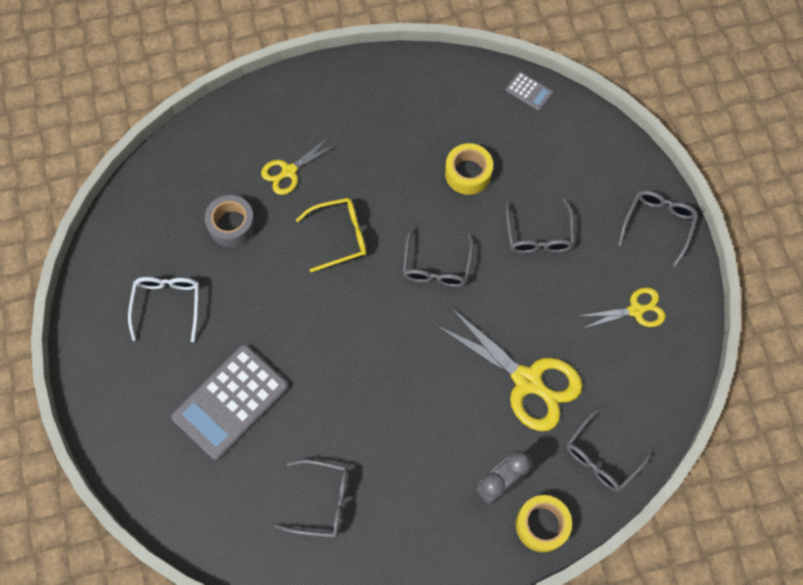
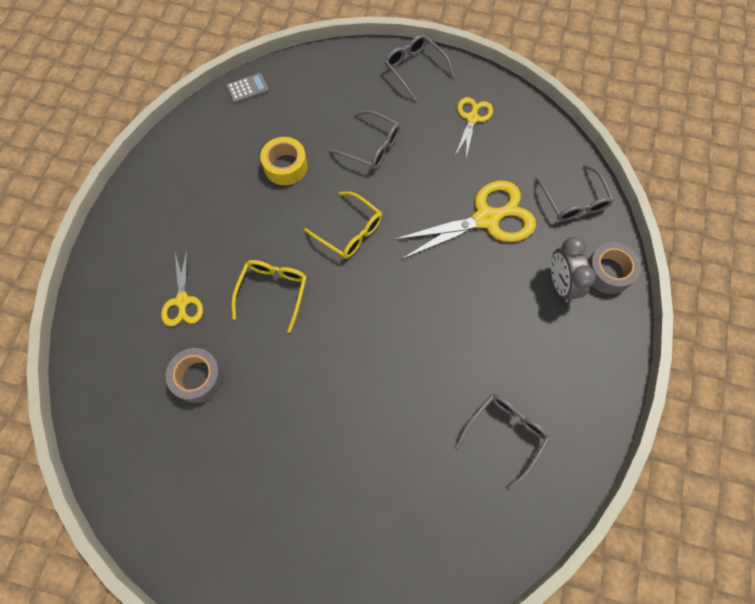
camera: 60 degrees left, 0 degrees up
white glasses [128,277,199,342] -> none
grey calculator [171,344,289,460] -> none
grey glasses [403,226,474,287] -> yellow glasses [304,191,382,259]
yellow tape [516,495,572,552] -> grey tape [588,242,641,294]

